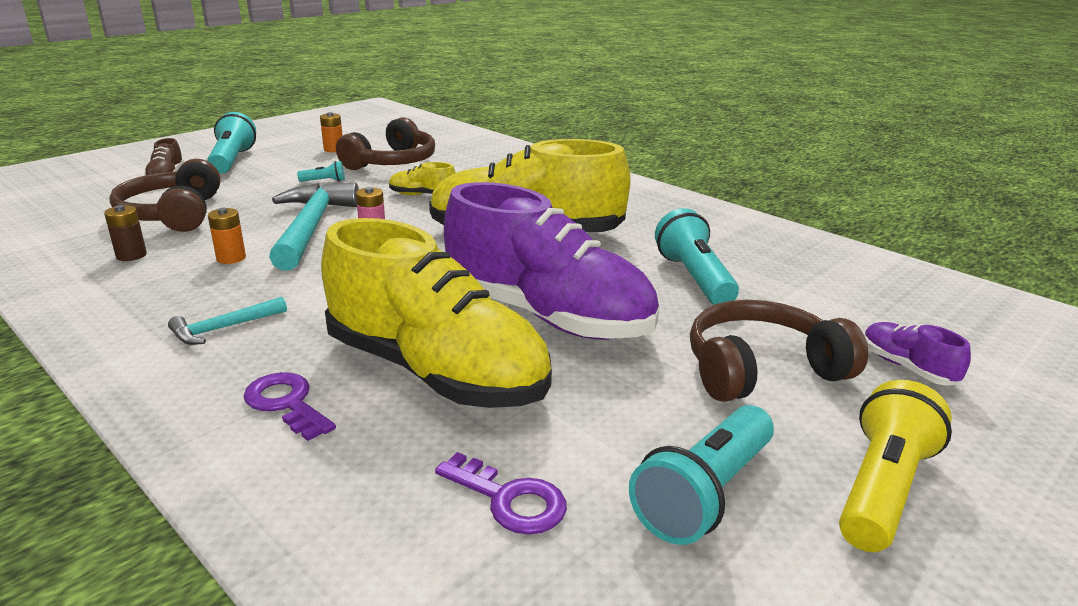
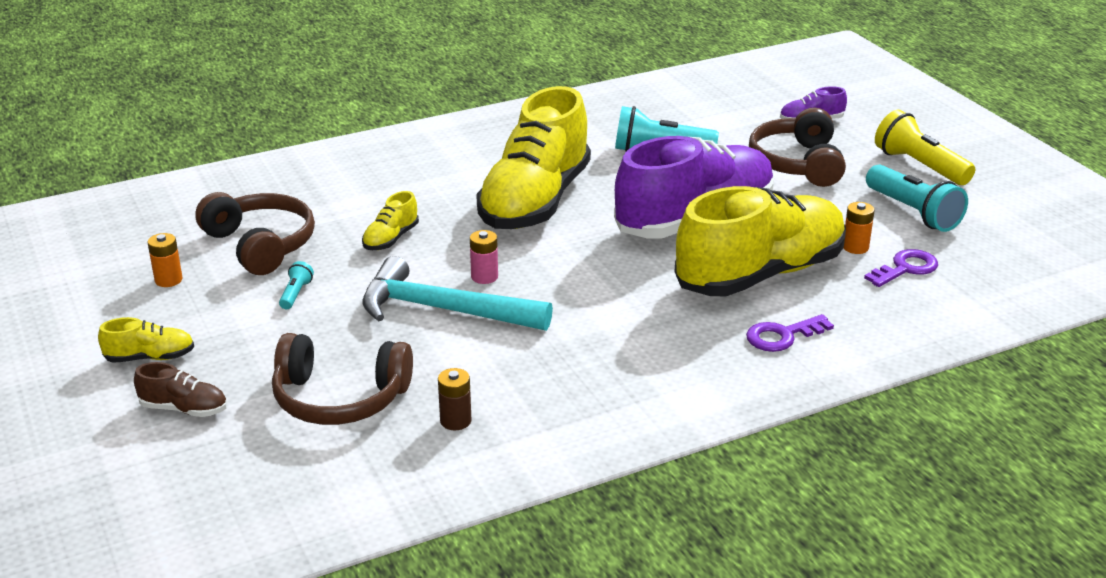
camera: 70 degrees left, 5 degrees up
turquoise hammer [168,297,287,345] -> none
turquoise flashlight [207,112,256,174] -> yellow shoe [98,317,194,363]
orange battery [208,208,246,264] -> orange battery moved to [844,202,875,254]

